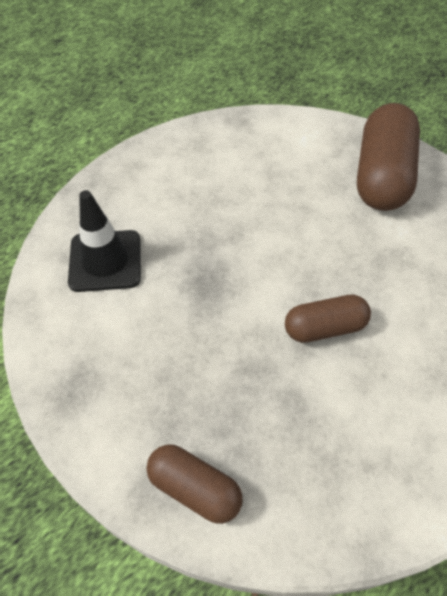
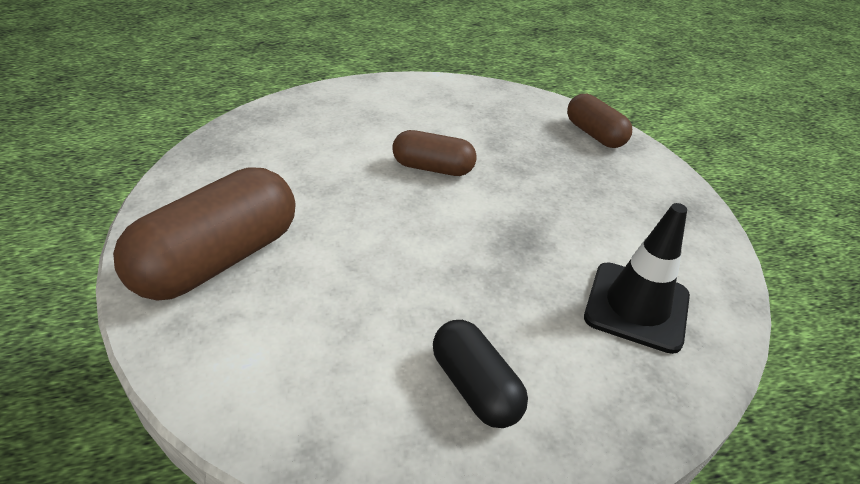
camera: 155 degrees left, 15 degrees down
none -> black capsule [433,320,528,428]

